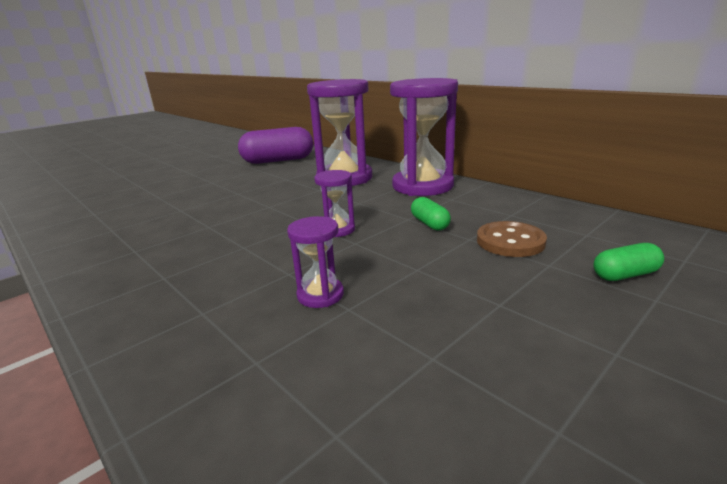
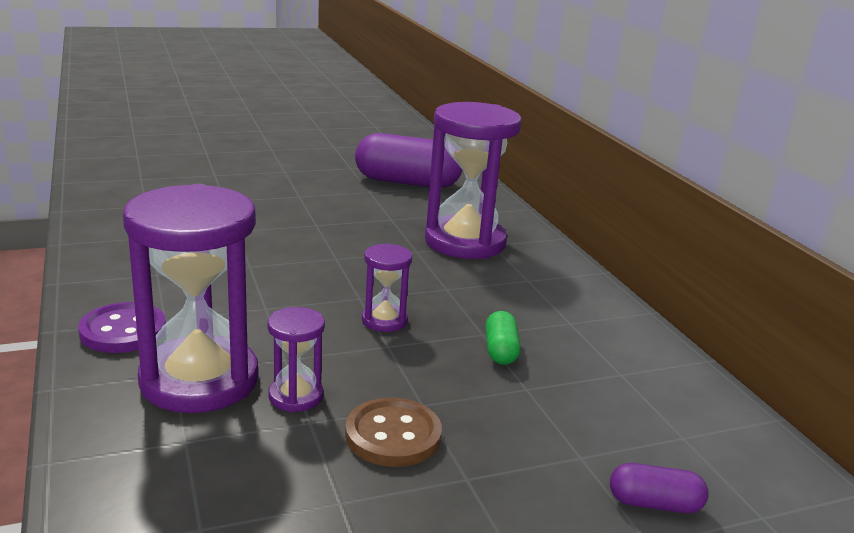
camera: 20 degrees right, 0 degrees up
purple hourglass [390,78,458,196] -> purple hourglass moved to [123,184,259,413]
brown button [477,221,547,257] -> brown button moved to [345,398,442,467]
green capsule [593,243,664,281] -> purple capsule [610,463,709,513]
none -> purple button [78,302,166,353]

